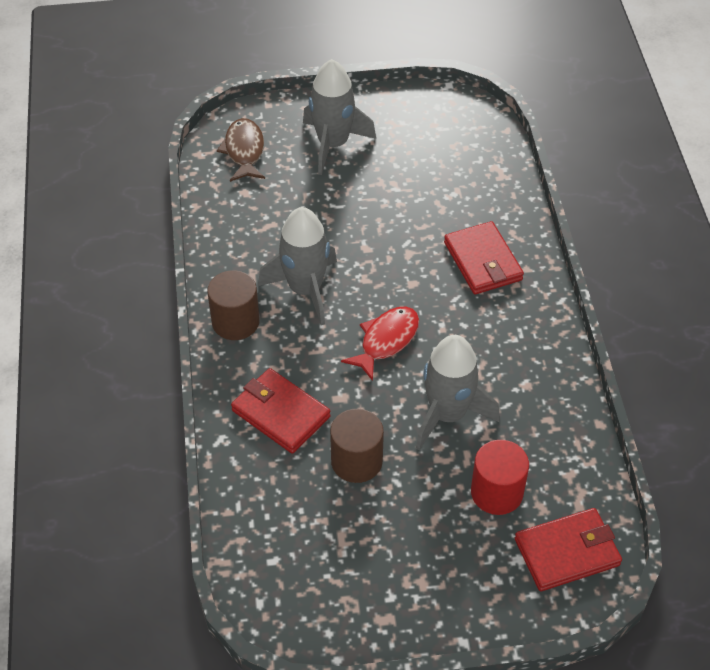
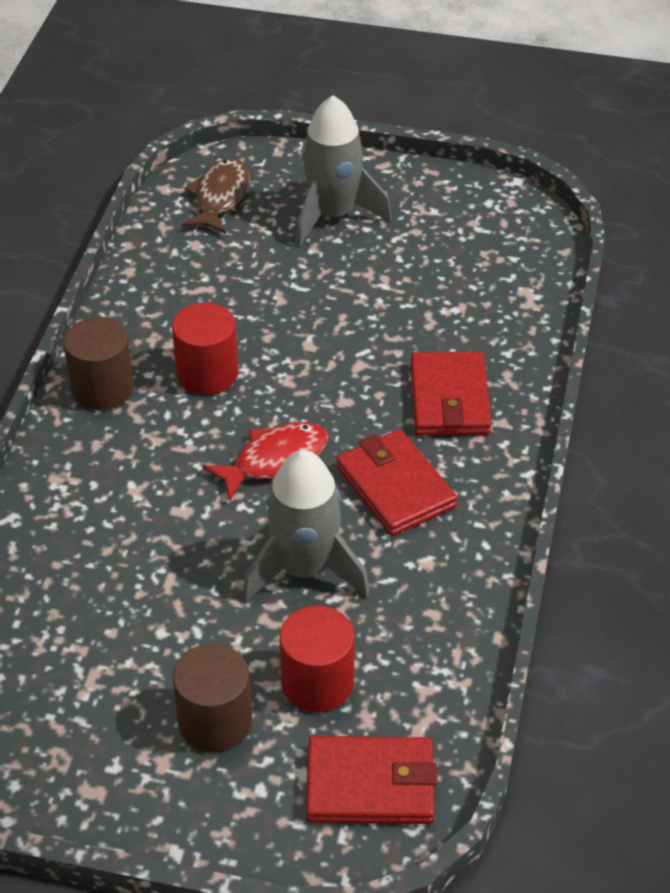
camera: 20 degrees right, 5 degrees down
red wallet [231,368,331,454] -> red wallet moved to [336,429,457,536]
grey rocket [258,207,337,325] -> red cylinder [172,303,238,395]
brown cylinder [330,409,384,483] -> brown cylinder moved to [172,644,252,752]

